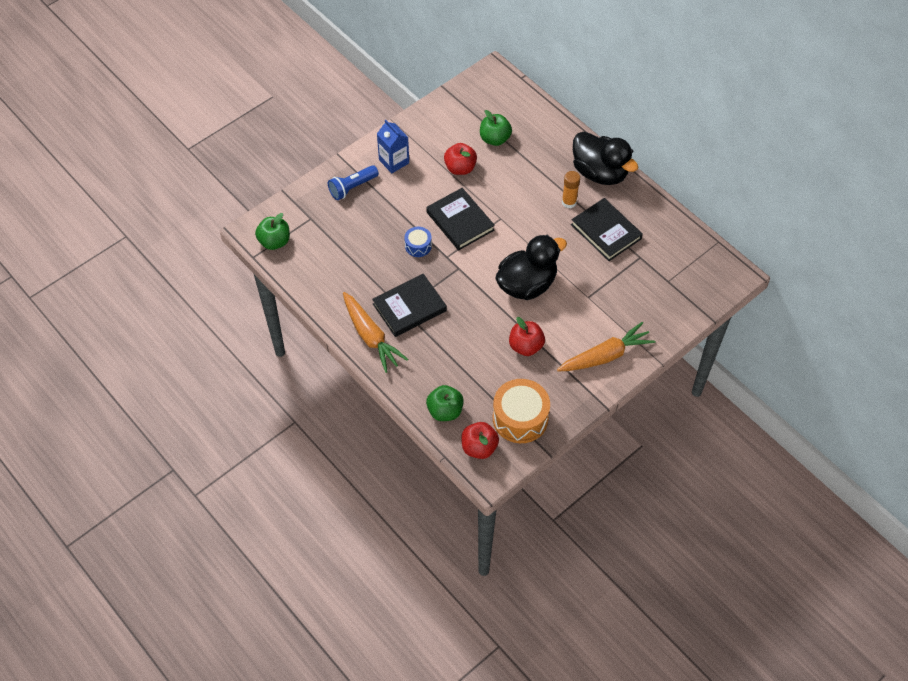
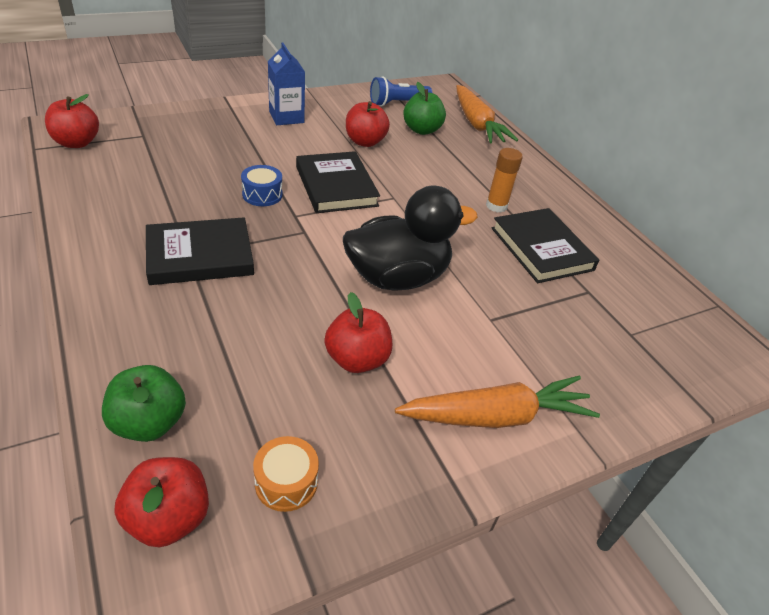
camera: 10 degrees right, 15 degrees down
green apple [255,213,290,250] -> red apple [45,94,99,148]
blue flashlight [328,165,379,200] -> blue flashlight moved to [370,76,432,107]
orange carrot [343,292,408,373] -> orange carrot moved to [456,85,518,143]
orange drum [493,379,550,443] -> orange drum [253,436,319,512], size x0.52
black duck [573,132,638,185] -> none

